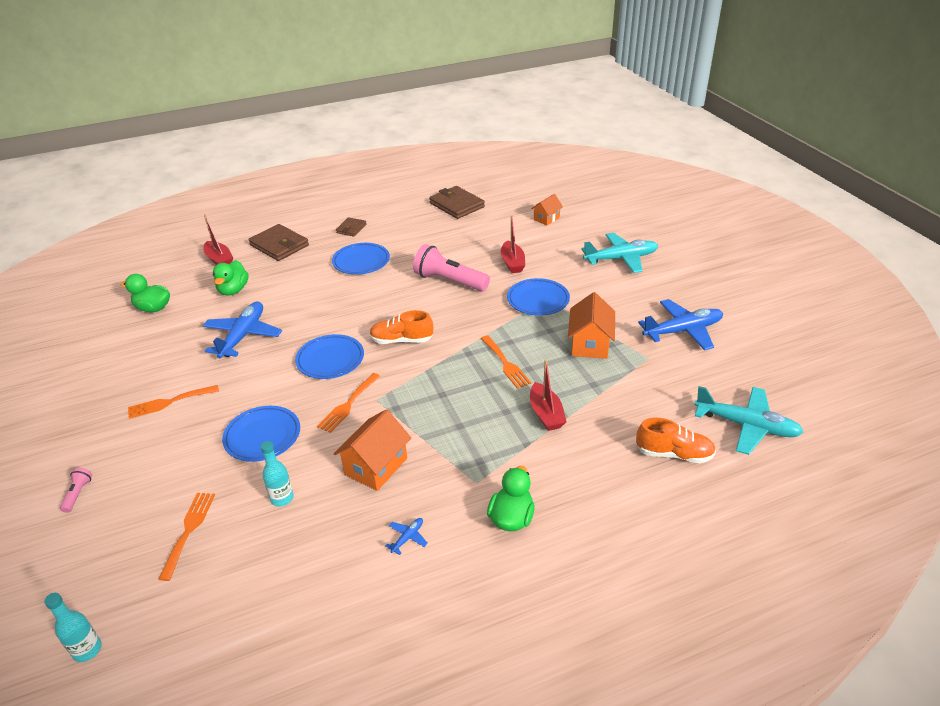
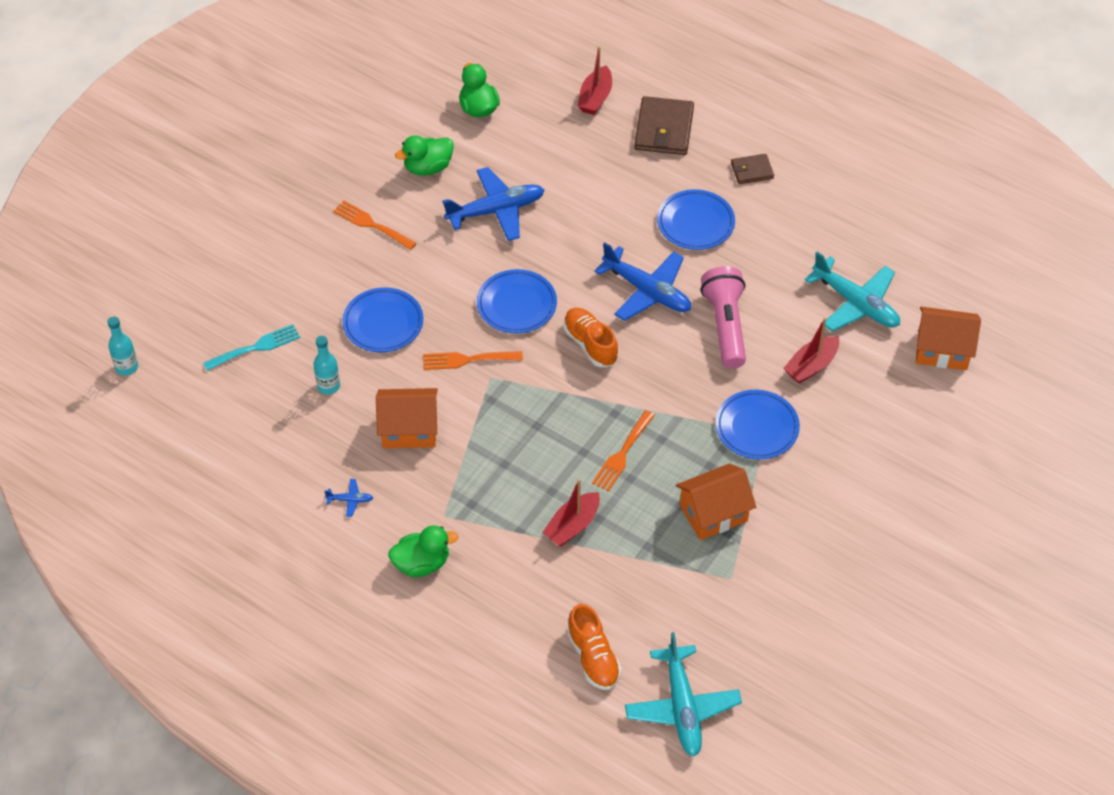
camera: 55 degrees right, 15 degrees up
pink flashlight [60,468,92,513] -> none
orange fork [159,493,215,581] -> turquoise fork [203,324,300,371]
green duck [213,260,249,296] -> green duck moved to [395,136,454,176]
brown wallet [429,186,485,219] -> none
orange house [531,194,563,225] -> orange house [916,307,981,370], size x1.62
turquoise plane [581,233,658,273] -> turquoise plane moved to [805,251,900,331]
blue plane [638,299,723,350] -> blue plane moved to [595,242,691,321]

